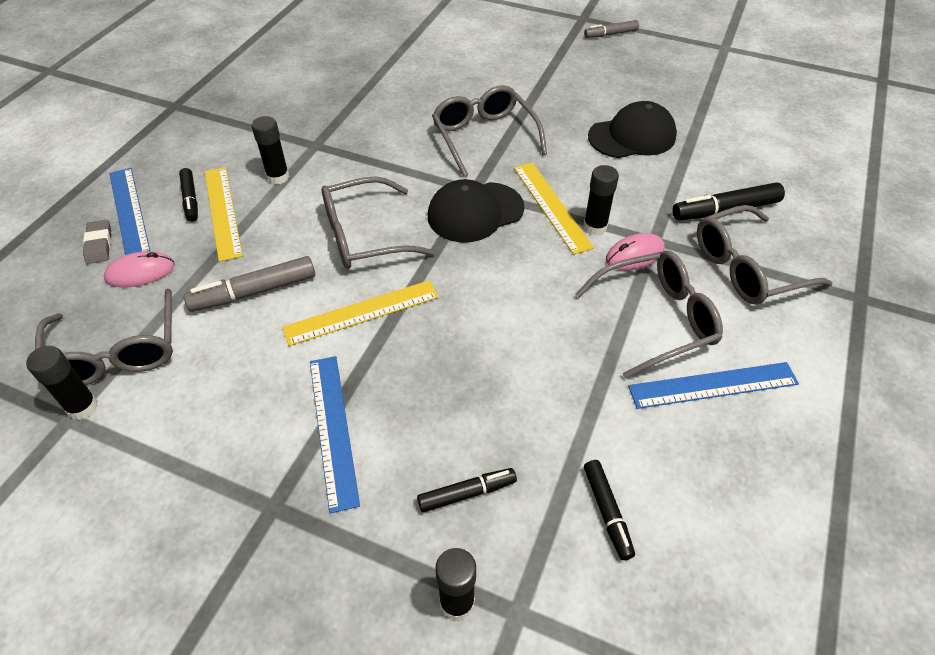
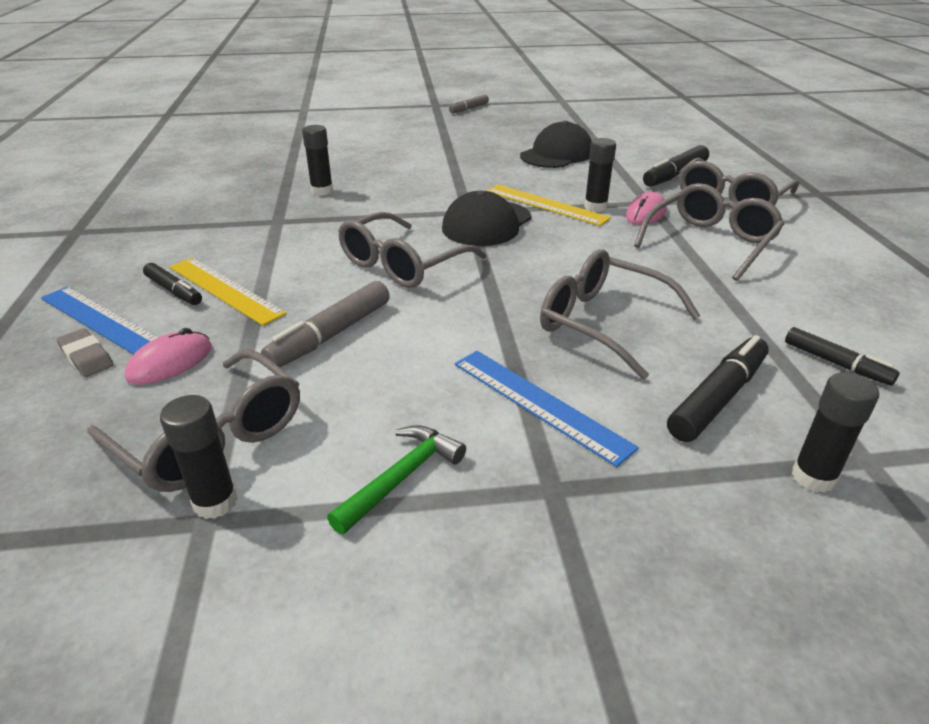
camera: 30 degrees left, 15 degrees down
black glue stick [252,116,289,184] -> black glue stick moved to [302,125,333,196]
yellow ruler [282,280,439,346] -> none
black marker [417,468,517,512] -> black marker [667,335,769,442], size x1.55
grey glasses [432,85,547,177] -> grey glasses moved to [540,249,700,380]
blue ruler [628,362,799,409] -> none
none -> green hammer [327,425,466,534]

